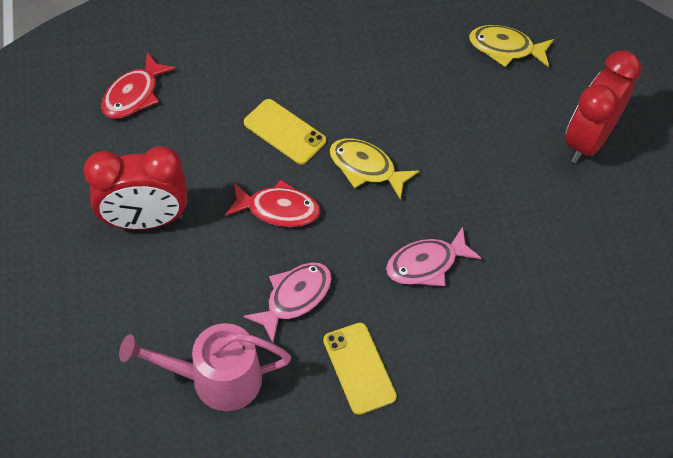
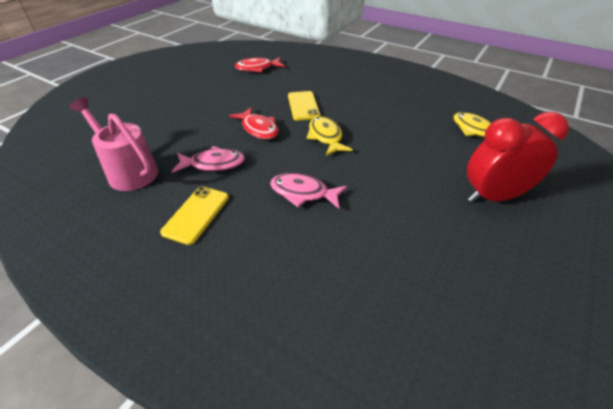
camera: 45 degrees right, 15 degrees down
red clock [83,146,187,230] -> none

